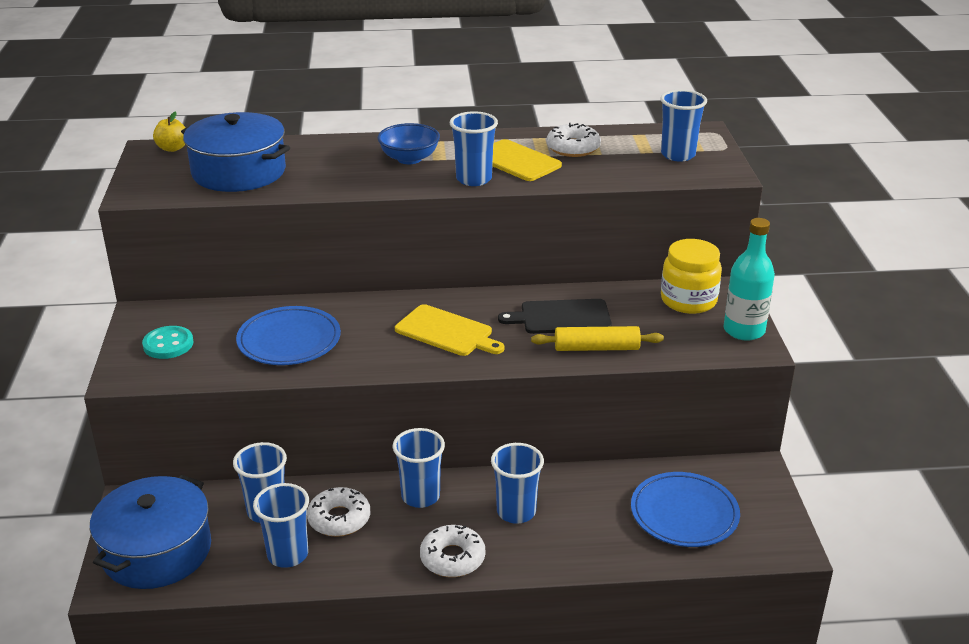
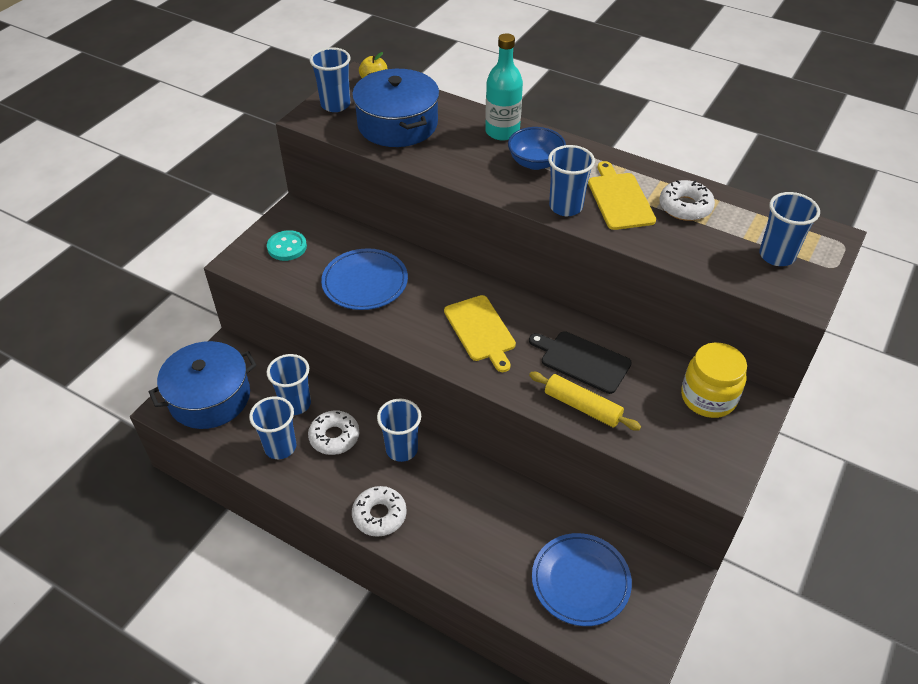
camera: 35 degrees right, 15 degrees up
blue cup [491,443,544,524] -> blue cup moved to [310,47,351,112]
turquoise bottle [723,218,775,341] -> turquoise bottle moved to [485,33,523,141]

